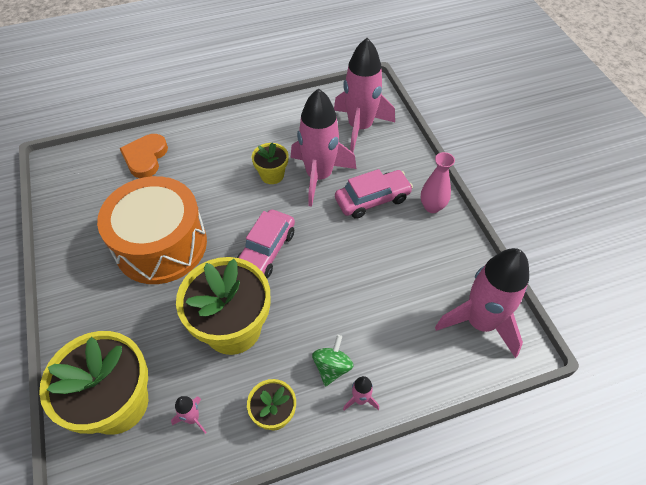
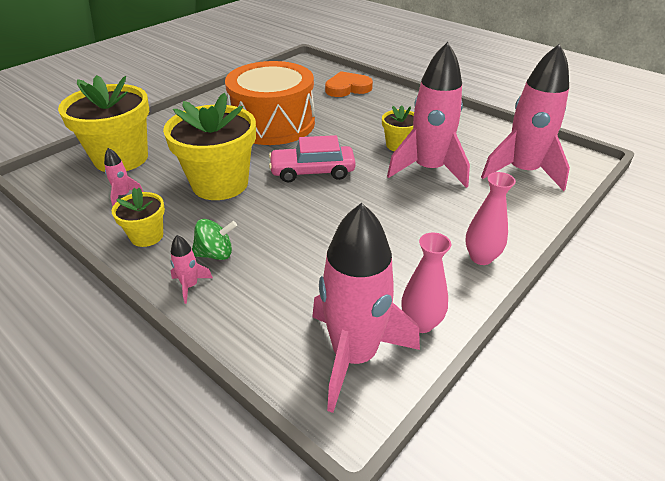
camera: 60 degrees right, 15 degrees down
pink car [335,169,413,219] -> none
none -> pink vase [401,233,451,333]

